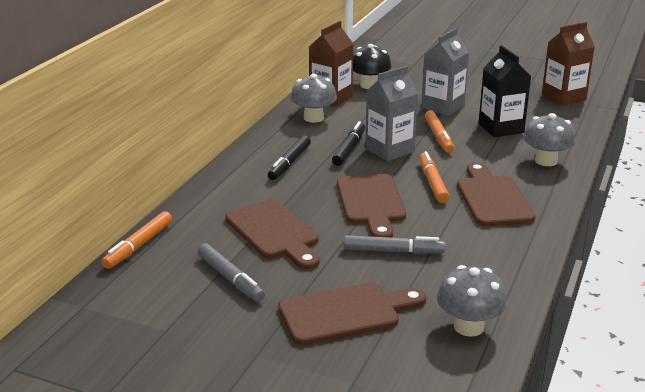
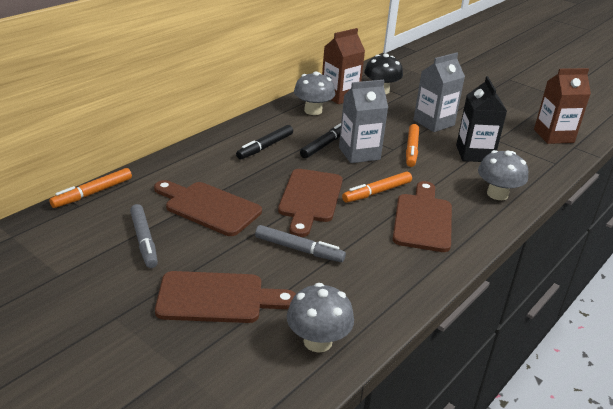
camera: 15 degrees right, 5 degrees up
brown cutting board [225,199,319,269] -> brown cutting board turned 135 degrees clockwise [154,180,262,236]
orange marker [419,151,449,203] -> orange marker turned 135 degrees counterclockwise [342,172,412,203]

